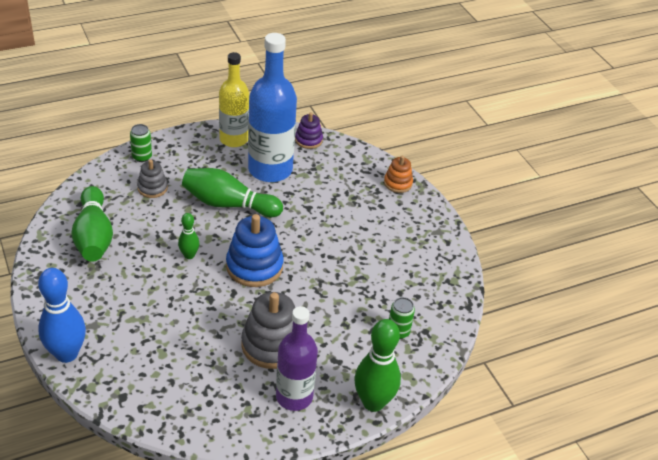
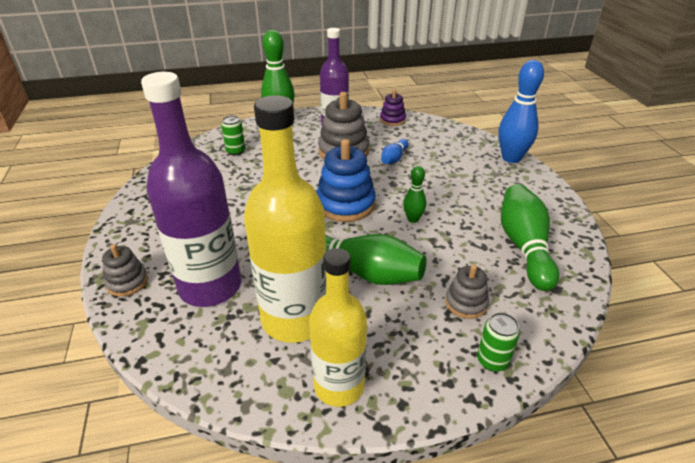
camera: 165 degrees left, 5 degrees down
blue bottle [248,33,297,182] -> yellow bottle [244,95,327,343]
purple stacking toy [295,112,323,149] -> purple stacking toy moved to [380,90,406,126]
orange stacking toy [384,156,413,193] -> grey stacking toy [102,244,148,297]
none -> purple bottle [141,72,241,307]
none -> blue bowling pin [381,139,409,164]

